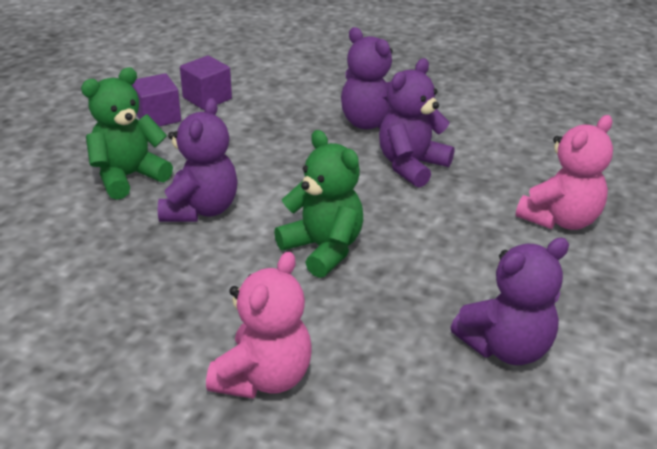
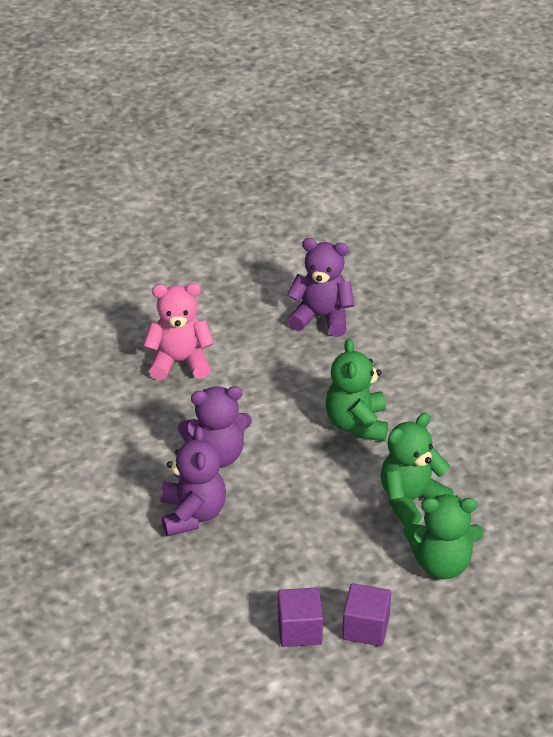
camera: 140 degrees left, 5 degrees up
purple teddy bear [158,98,238,222] -> green teddy bear [381,413,454,527]
pink teddy bear [206,251,312,399] -> none

